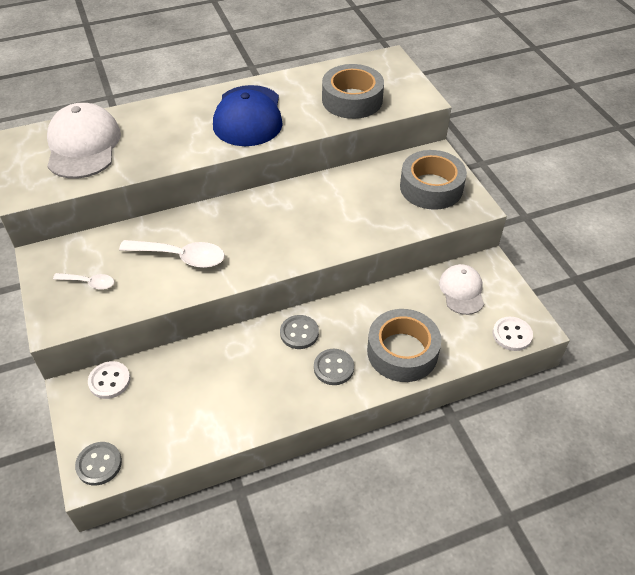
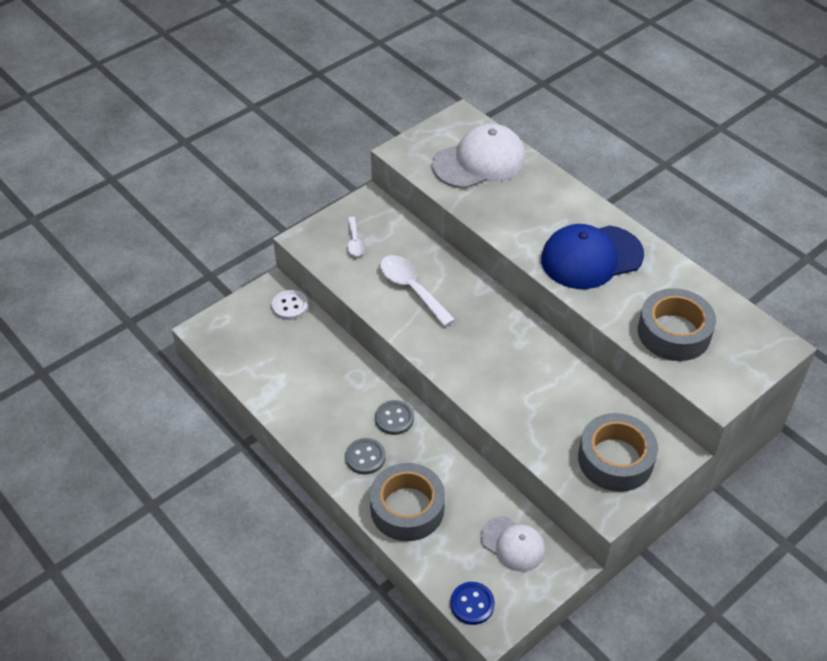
camera: 70 degrees right, 0 degrees up
grey button [75,442,122,486] -> none
white spoon [119,240,225,268] -> white spoon turned 150 degrees clockwise [380,255,455,327]
white cap [439,264,484,315] -> white cap turned 60 degrees clockwise [480,516,545,572]
white button [493,317,533,351] -> blue button [450,582,495,625]

